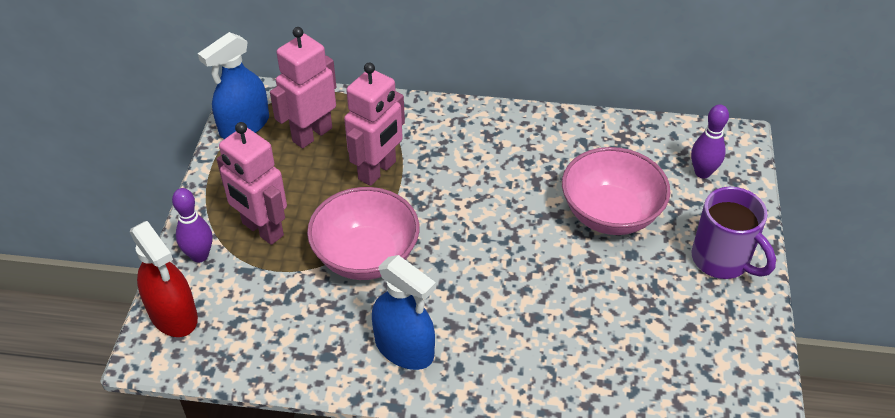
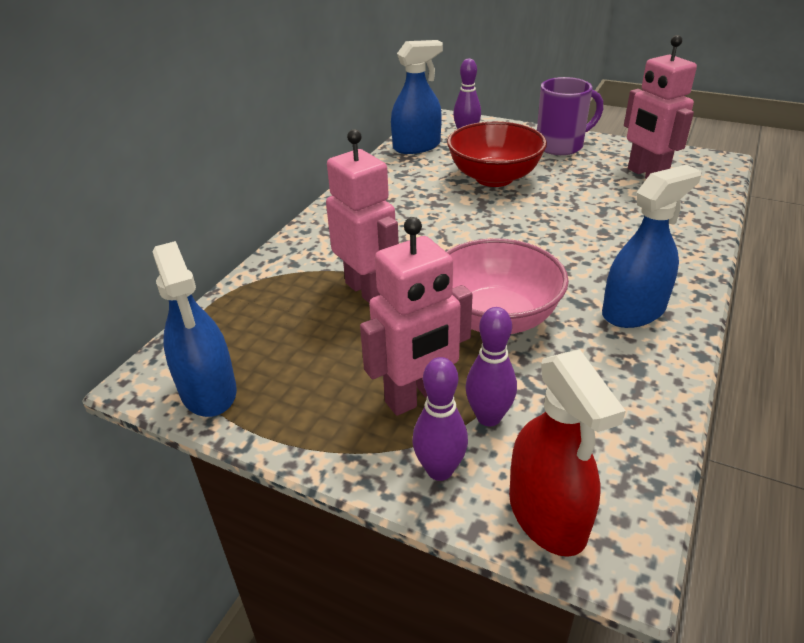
camera: 70 degrees left, 10 degrees down
red spray bottle [130,221,198,337] -> red spray bottle turned 90 degrees clockwise [509,350,626,557]
pink robot [270,27,336,148] -> pink robot moved to [624,35,697,179]
pink bowl [562,147,670,235] -> red bowl [447,121,547,187]
none -> blue spray bottle [391,40,443,154]
none -> purple bowling pin [465,307,517,426]

